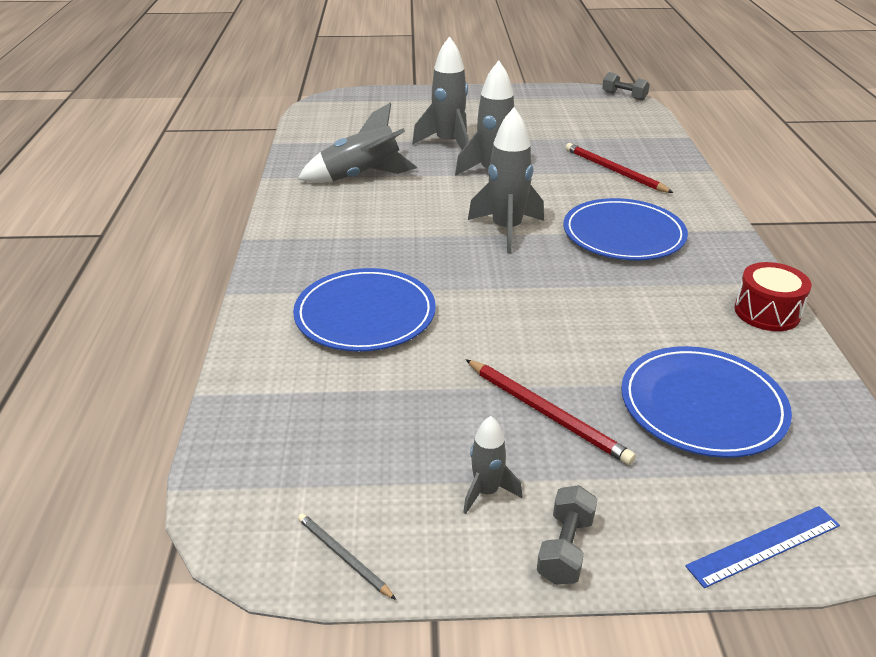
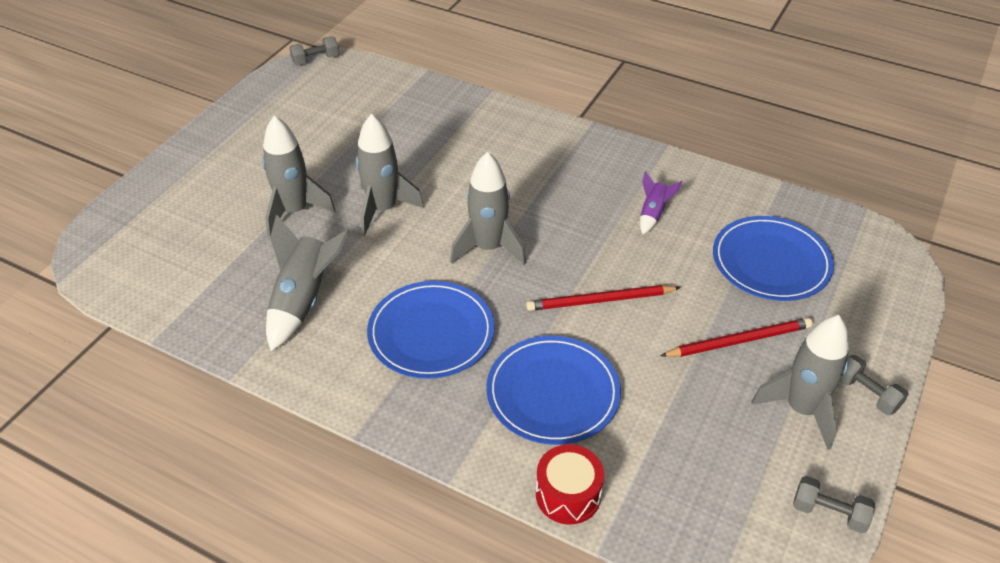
camera: 60 degrees left, 10 degrees up
grey pencil [298,513,396,600] -> grey dumbbell [793,476,875,533]
grey rocket [463,416,522,514] -> grey rocket [752,315,849,450], size x1.88
blue plate [563,198,688,260] -> blue plate moved to [367,281,494,379]
red pencil [565,143,673,193] -> red pencil moved to [526,285,681,311]
blue ruler [685,506,840,588] -> none
red drum [734,262,812,331] -> red drum moved to [536,444,604,524]
none -> purple rocket [640,171,682,235]

